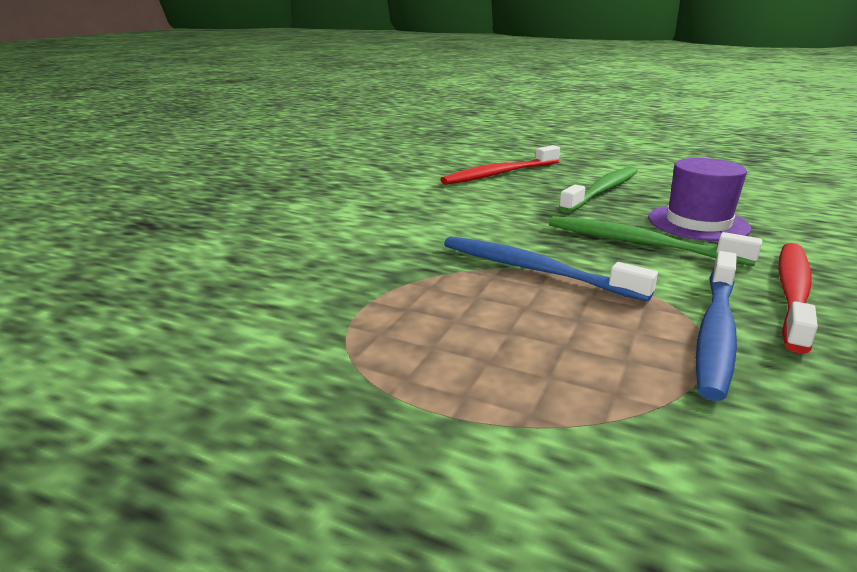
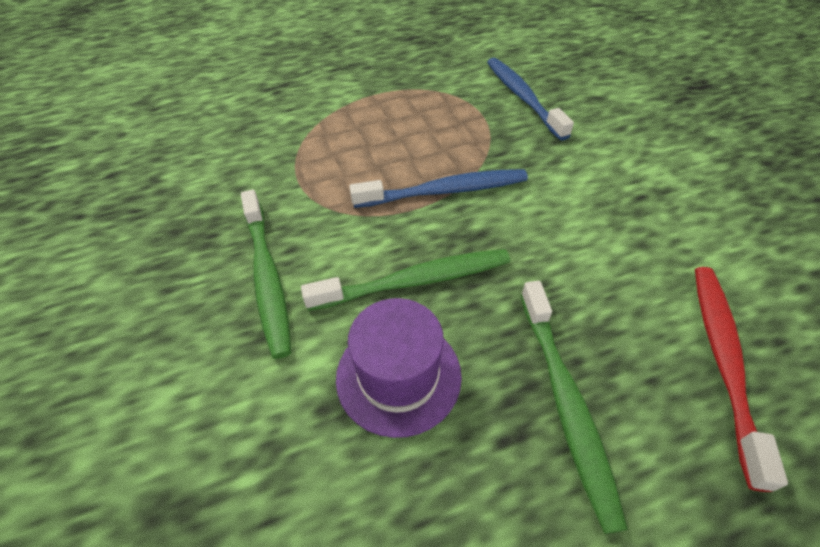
camera: 135 degrees right, 25 degrees up
blue toothbrush [695,251,737,401] -> blue toothbrush moved to [487,58,574,141]
red toothbrush [778,243,818,354] -> green toothbrush [241,189,291,359]

